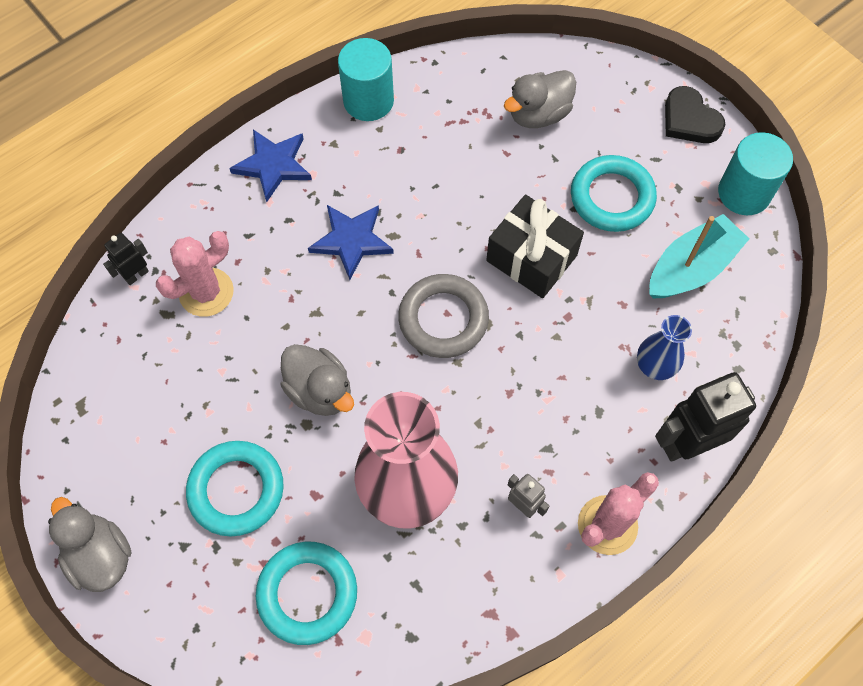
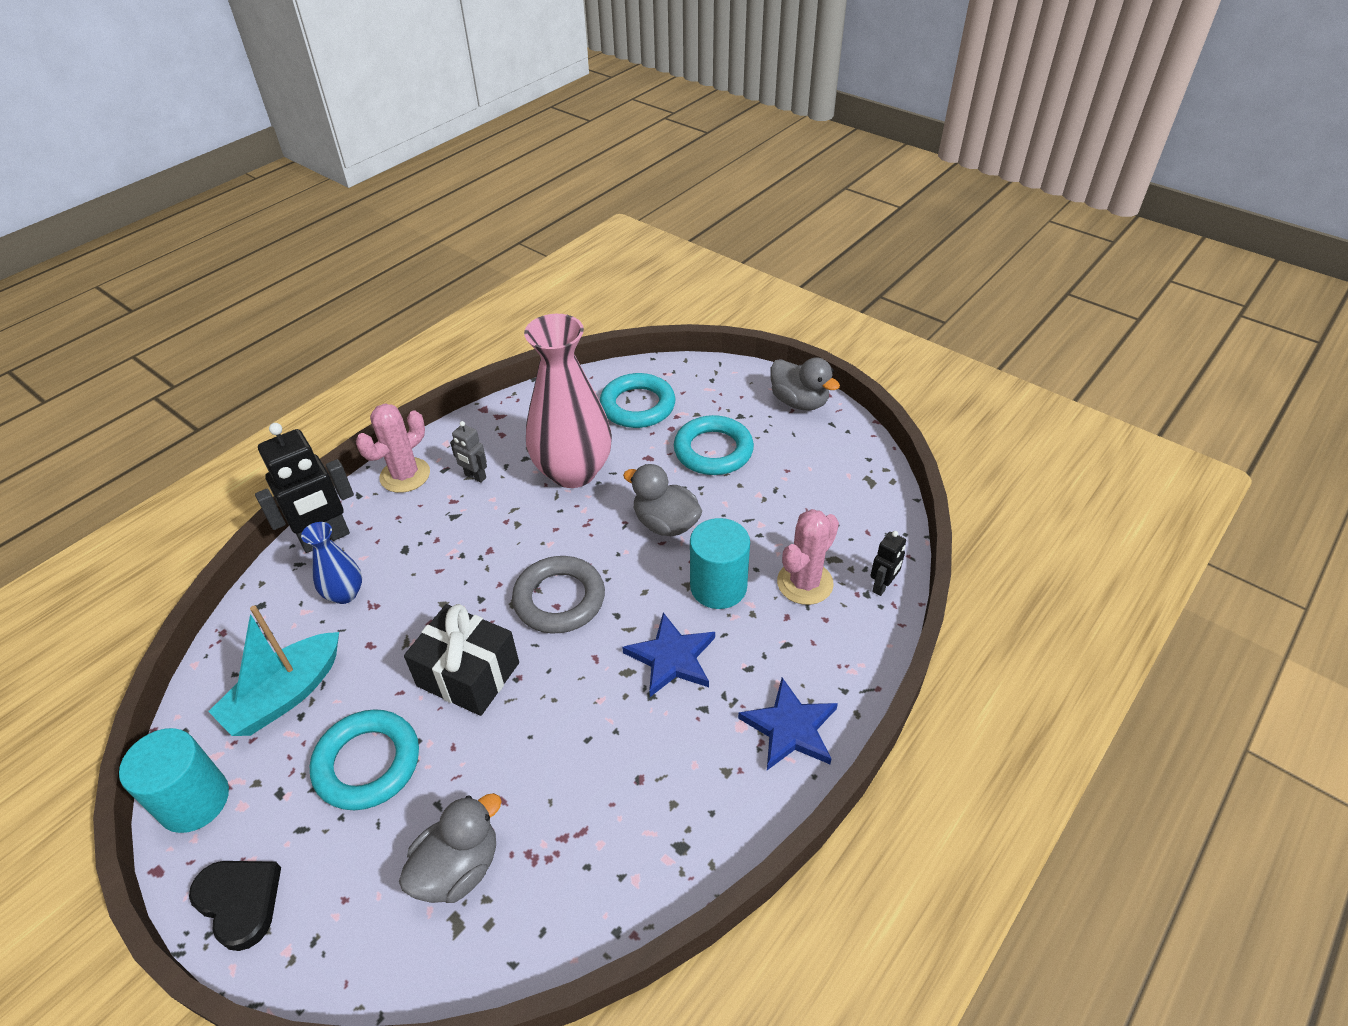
camera: 170 degrees right, 20 degrees down
turquoise cylinder [338,38,394,121] -> turquoise cylinder moved to [690,518,750,609]

